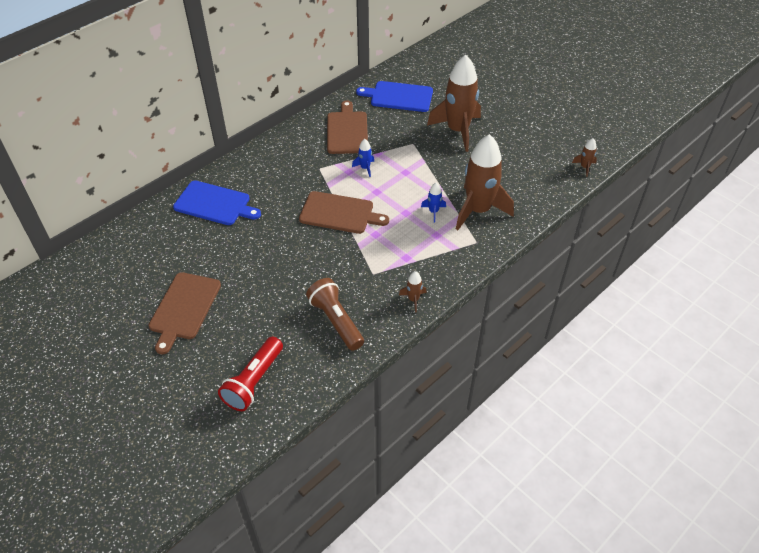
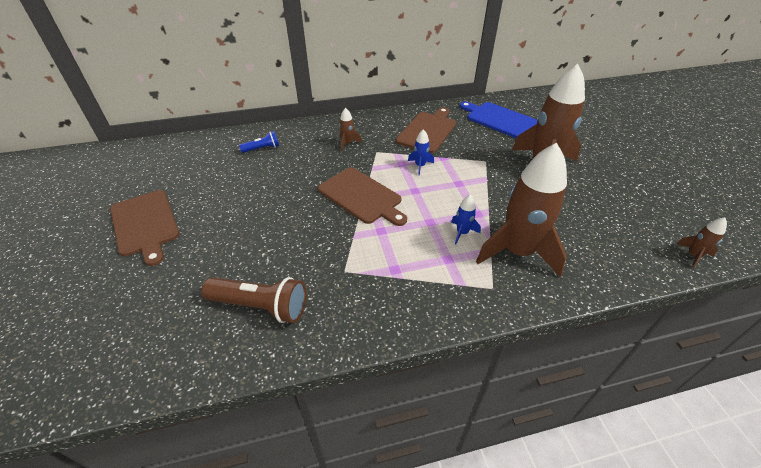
camera: 30 degrees right, 5 degrees down
brown cutting board [149,272,221,354] -> brown cutting board turned 75 degrees counterclockwise [110,190,179,266]
blue cutting board [173,181,261,225] -> blue flashlight [239,131,279,153]
red flashlight [218,337,283,411] -> none
brown flashlight [306,278,364,351] -> brown flashlight turned 105 degrees clockwise [201,277,306,323]
brown rocket [399,271,427,313] -> brown rocket moved to [339,108,362,151]

